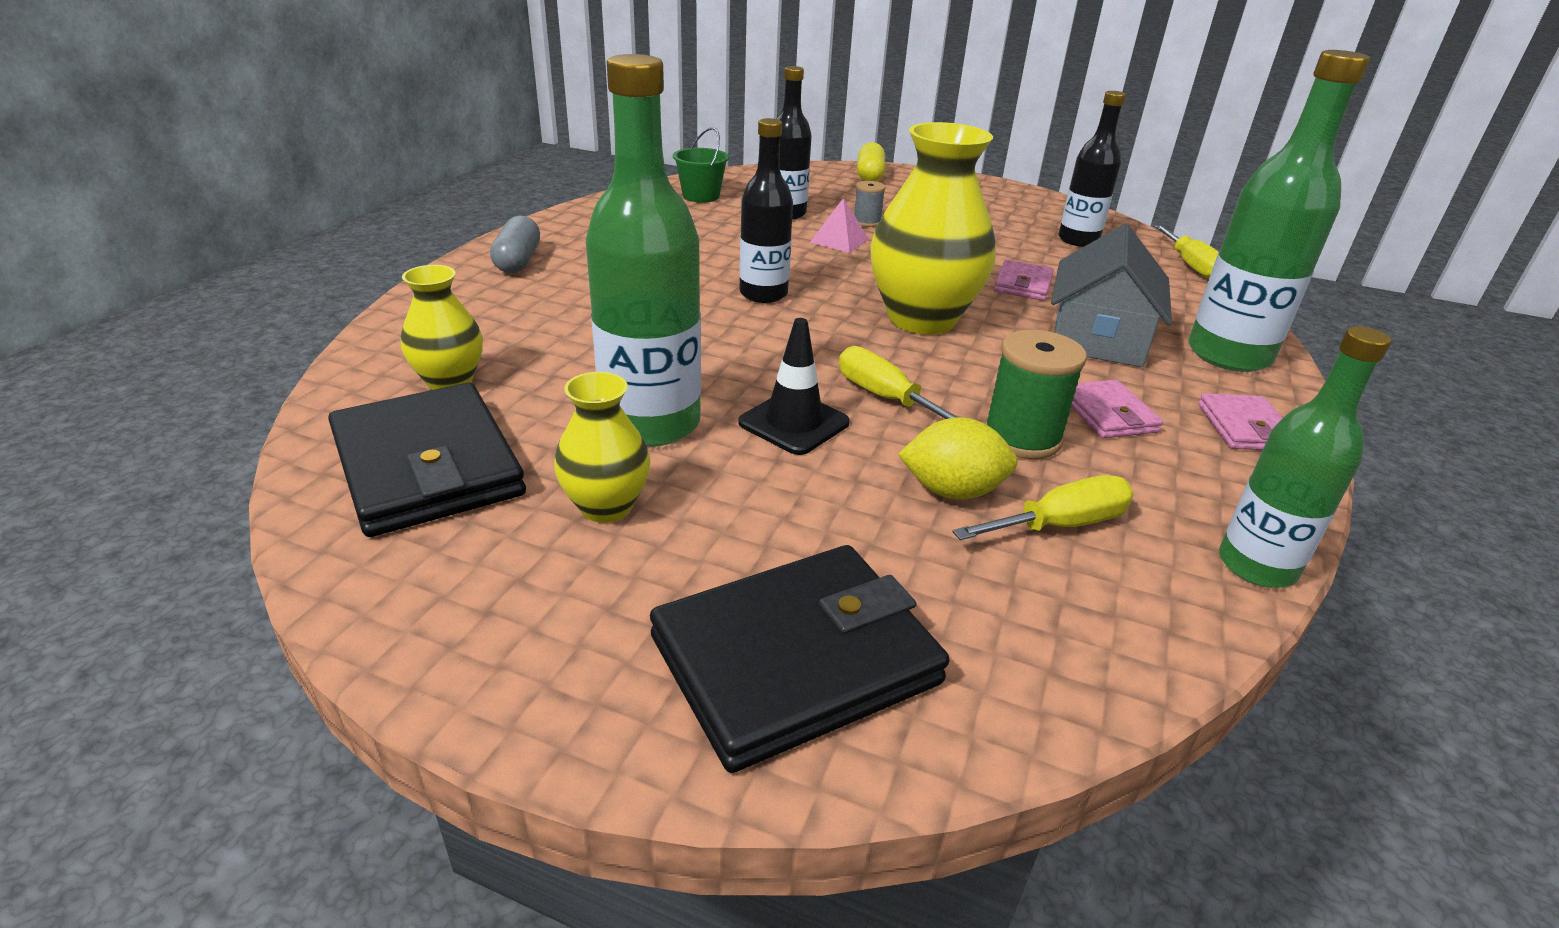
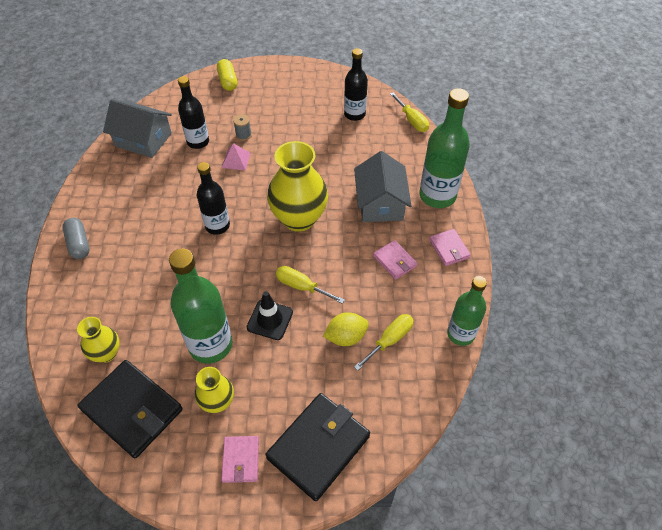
camera: 20 degrees left, 20 degrees up
green bucket [673,127,729,203] -> grey house [103,99,172,158]
green spool [985,330,1087,459] -> none
pink wallet [994,260,1054,301] -> pink wallet moved to [221,436,259,483]

